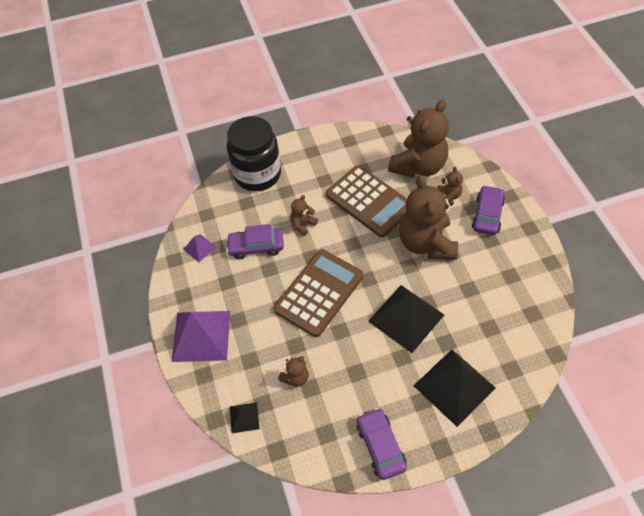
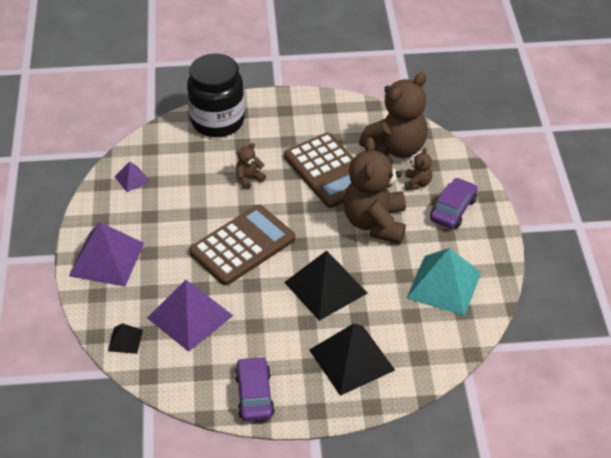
camera: 10 degrees right, 10 degrees down
purple car [226,224,284,259] -> none
brown teddy bear [278,356,309,387] -> purple pyramid [147,280,233,352]
none -> turquoise pyramid [407,248,482,316]

